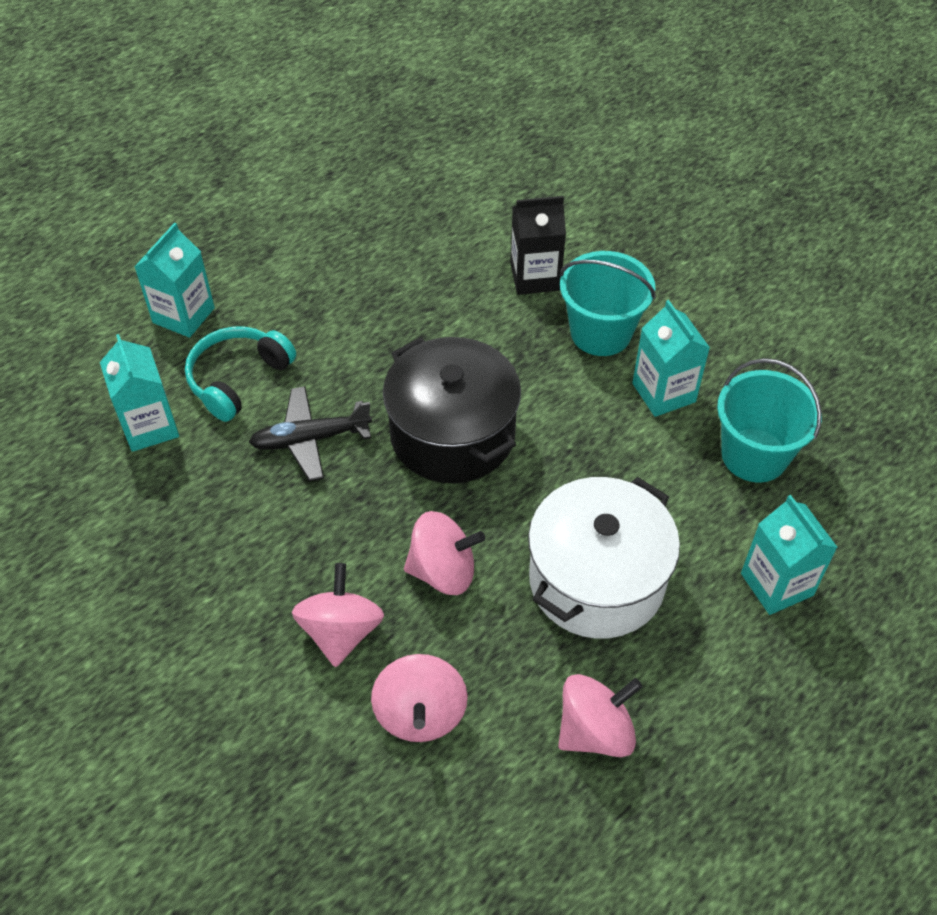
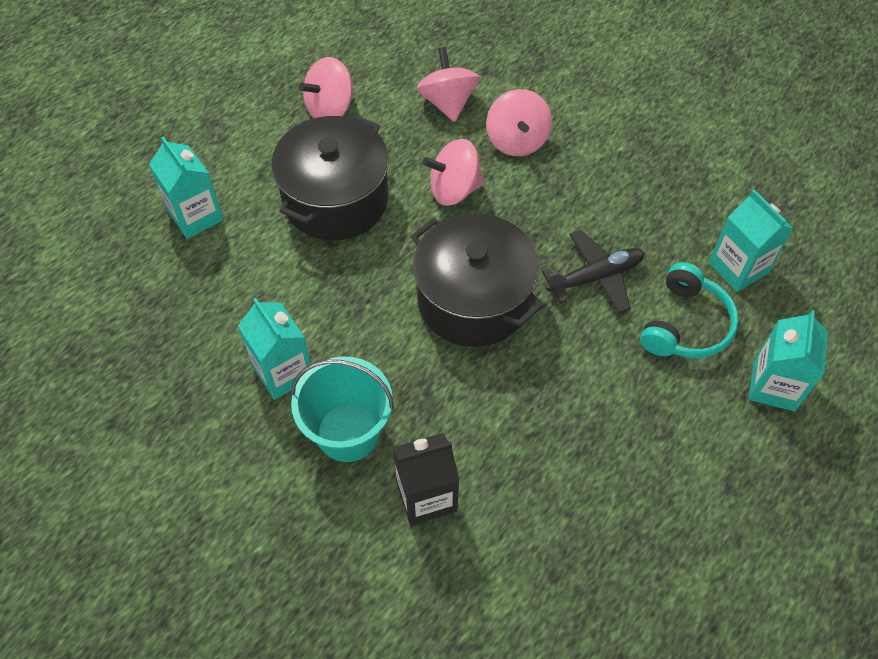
camera: 170 degrees right, 5 degrees up
white pot [528,477,680,639] -> black pot [271,114,389,240]
turquoise bucket [717,358,822,482] -> none

